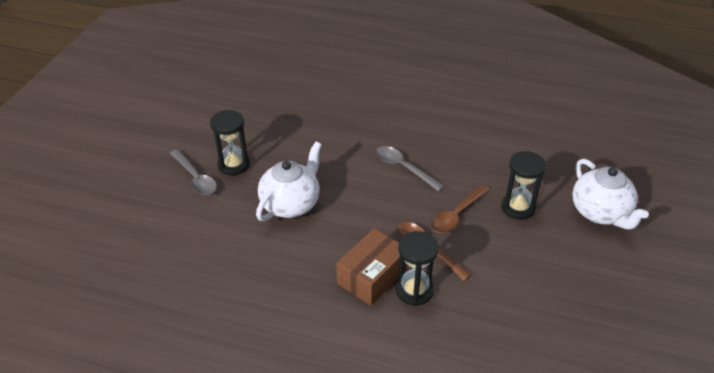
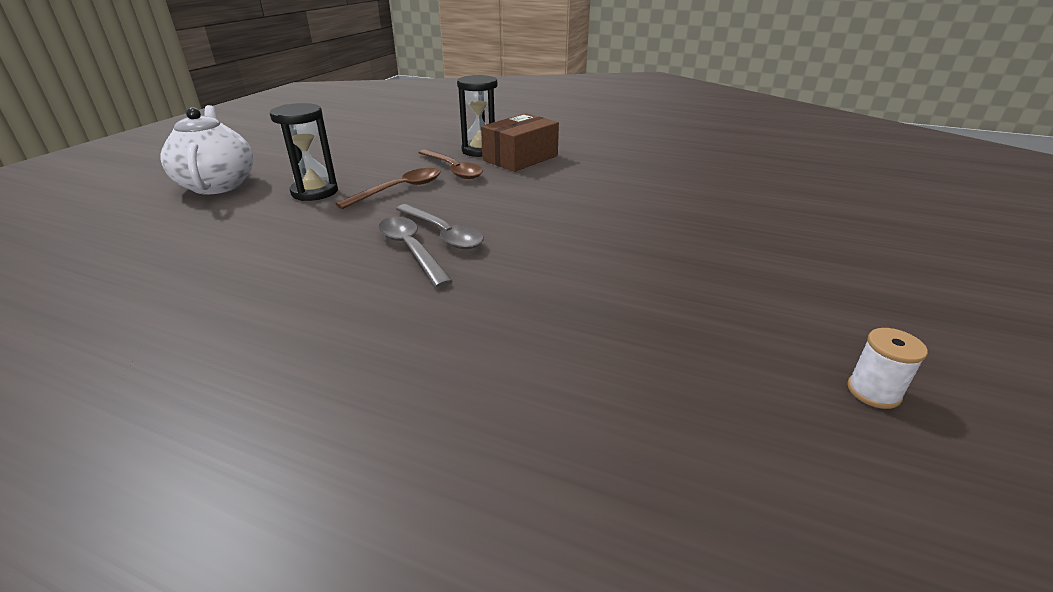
camera: 175 degrees left, 10 degrees down
grey spoon [170,149,217,195] -> grey spoon moved to [378,217,453,288]
black hourglass [210,110,250,175] -> none
white teapot [256,142,322,221] -> none
none -> white spool [847,328,928,409]

